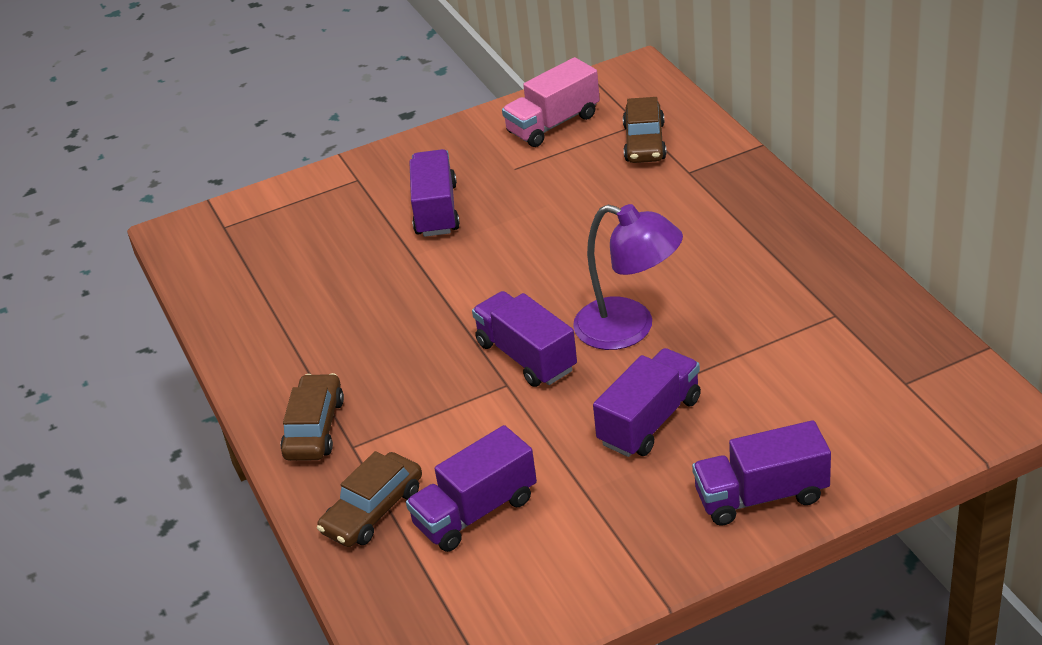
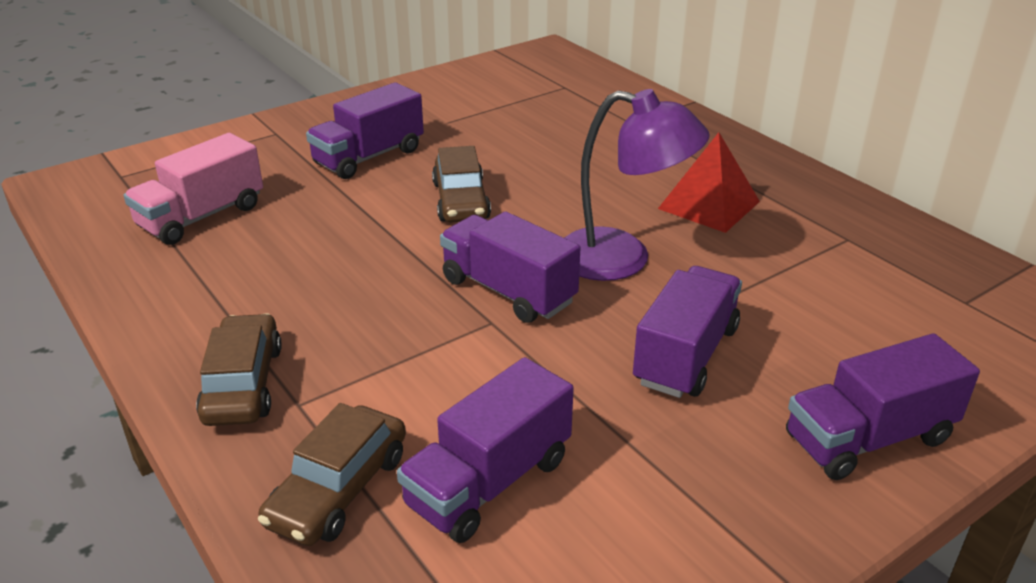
camera: 15 degrees left, 5 degrees down
purple truck [409,149,460,237] -> purple truck turned 120 degrees counterclockwise [306,82,424,179]
pink truck [502,57,600,147] -> pink truck moved to [124,133,263,245]
brown car [623,97,667,163] -> brown car moved to [432,146,491,222]
none -> red pyramid [658,132,760,233]

